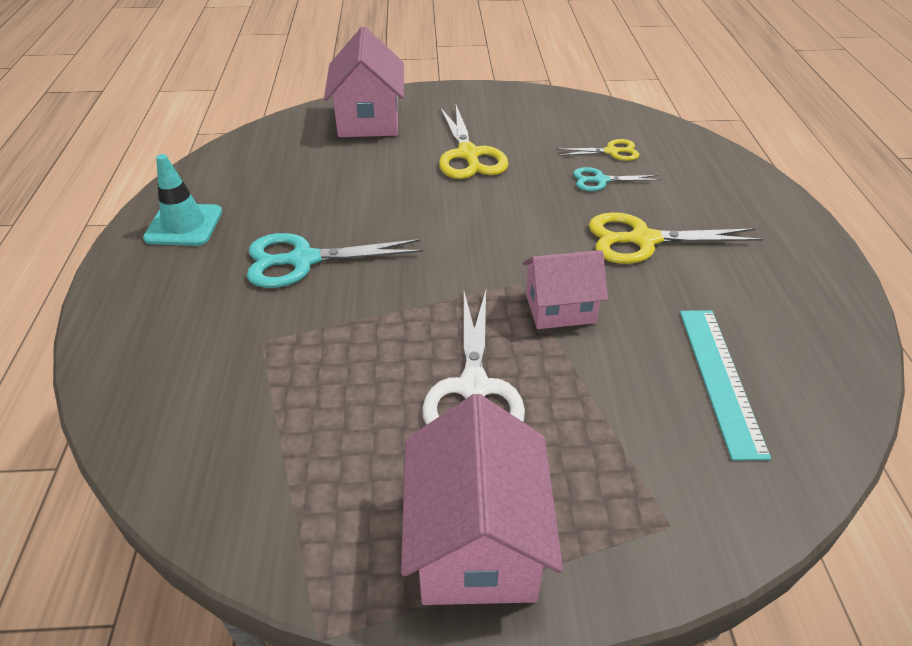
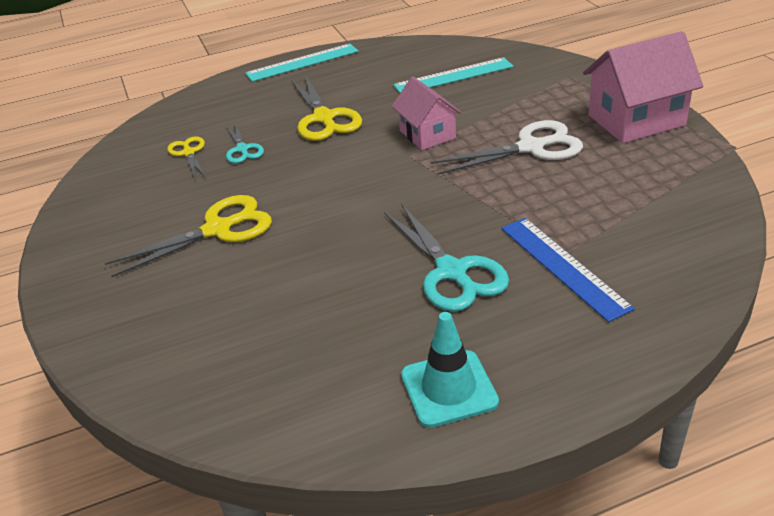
camera: 105 degrees left, 5 degrees down
pink house [324,27,404,137] -> none
none -> turquoise ruler [245,43,359,82]
none -> blue ruler [501,218,635,322]

